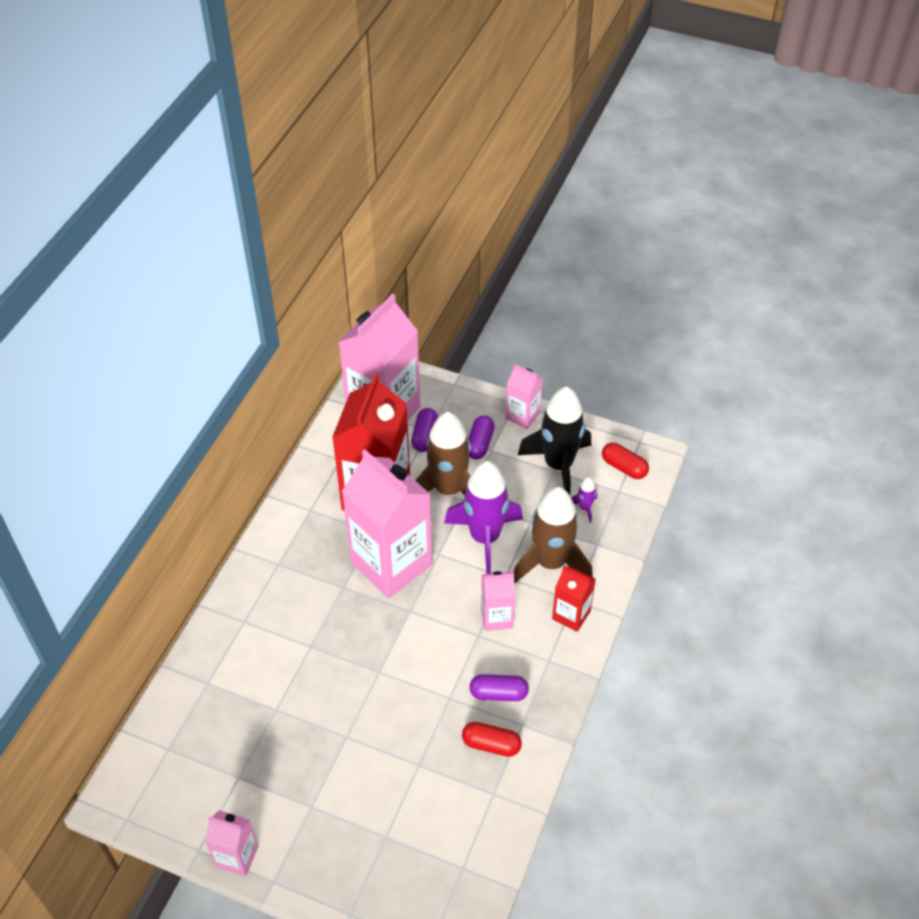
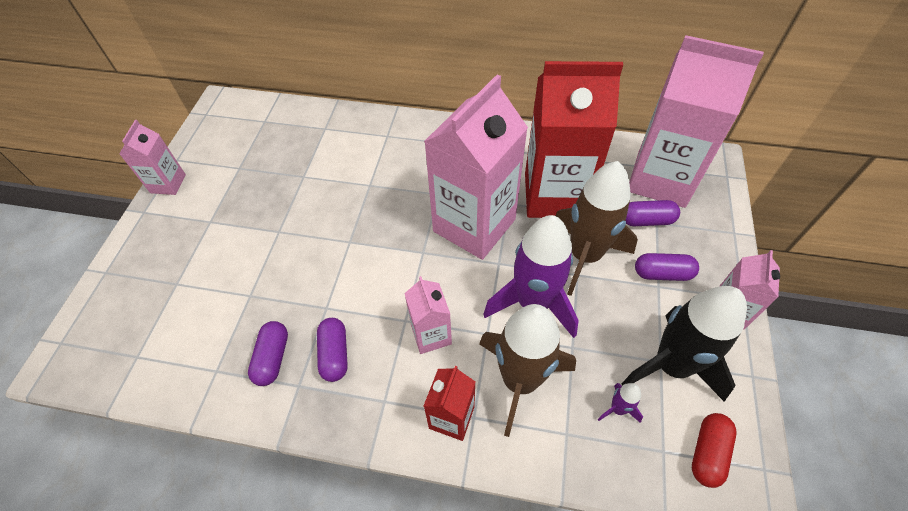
camera: 80 degrees right, 5 degrees up
red capsule [462,722,522,757] -> purple capsule [248,321,288,386]

